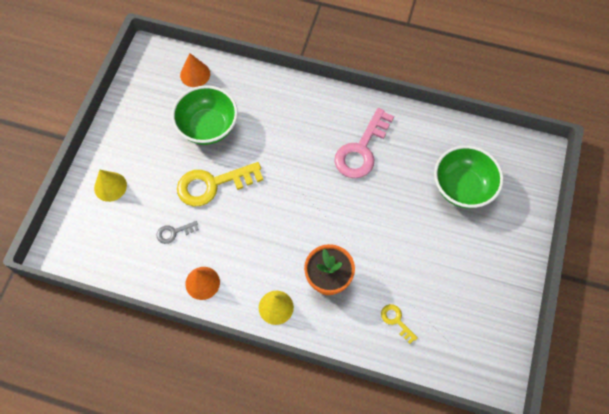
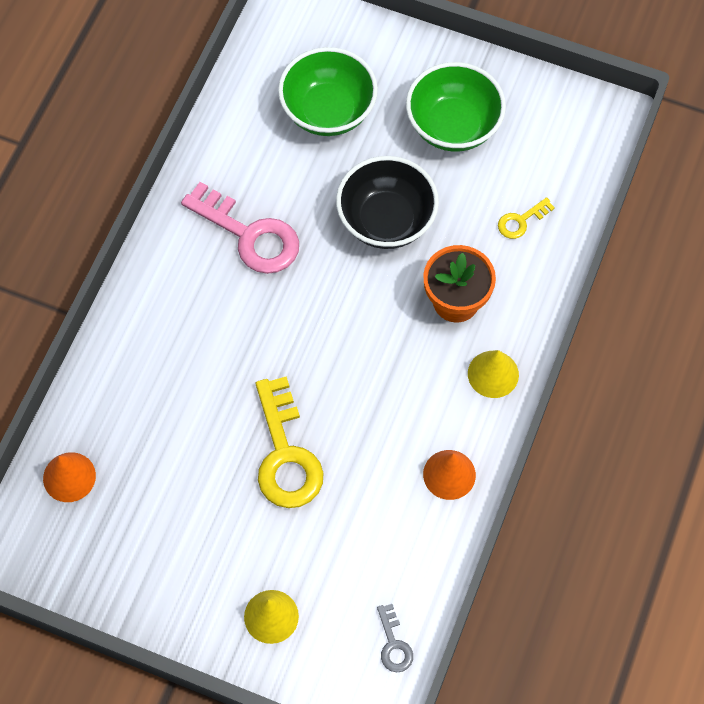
camera: 85 degrees left, 0 degrees up
grey key [157,221,199,244] -> grey key moved to [377,604,413,672]
green bowl [172,85,238,145] -> green bowl moved to [406,62,506,152]
none -> black bowl [336,156,439,249]

